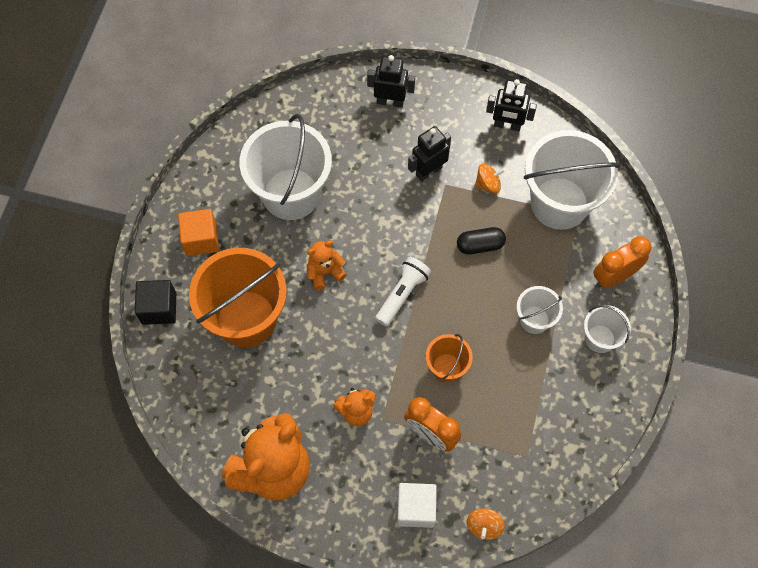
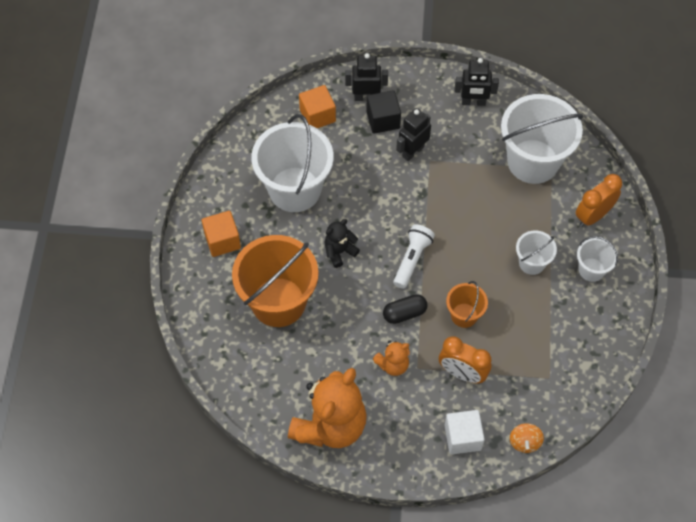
camera: 10 degrees left, 5 degrees down
black cube [135,280,176,325] -> black cube moved to [366,90,401,134]
orange teddy bear [307,240,347,290] -> black teddy bear [325,219,360,268]
black capsule [457,227,506,255] -> black capsule moved to [383,294,428,324]
orange spinning top [474,164,505,193] -> none
none -> orange cube [299,85,336,128]

